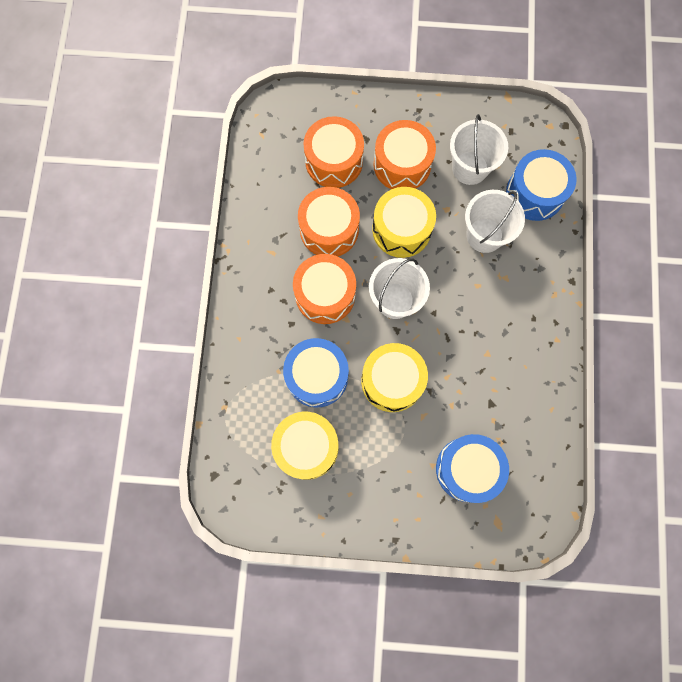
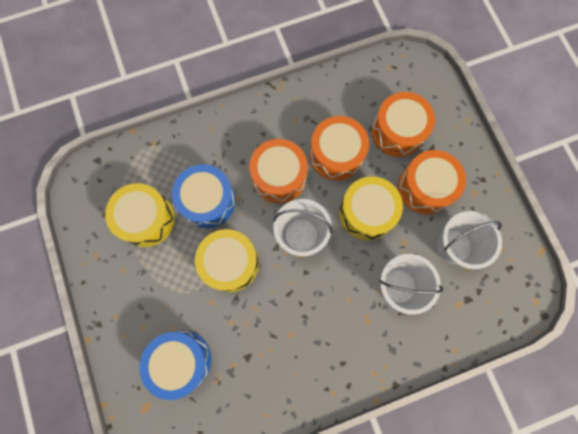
camera: 65 degrees right, 0 degrees up
blue drum [506,149,577,221] -> none

